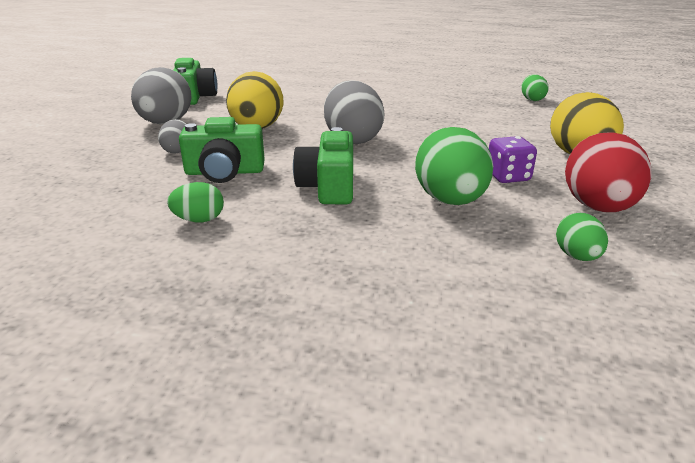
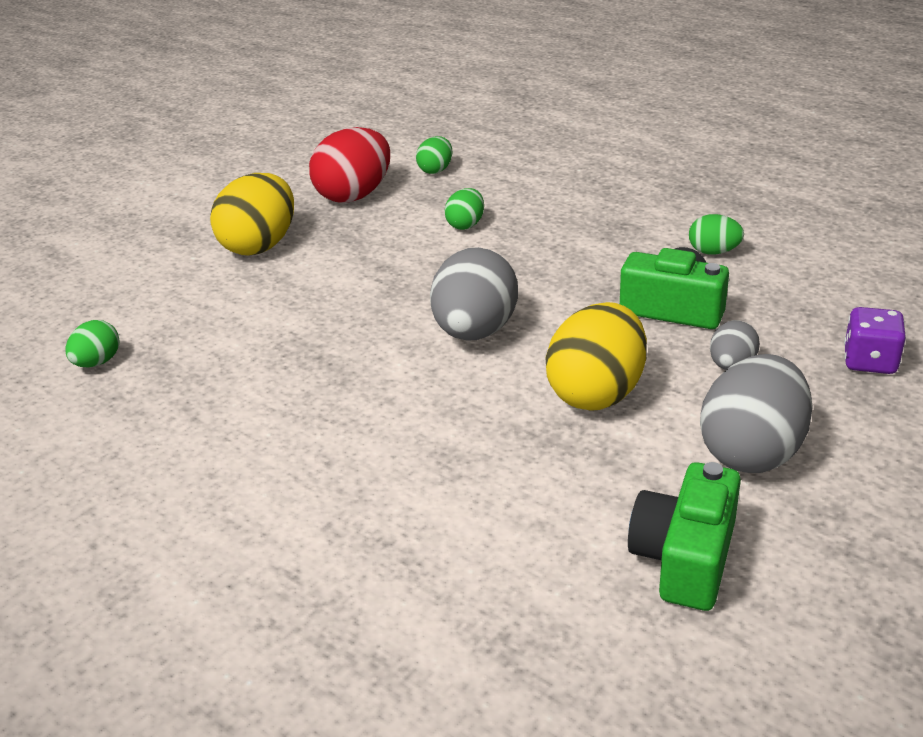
camera: 150 degrees left, 5 degrees up
green camera [293,127,353,204] -> none
green egg [415,127,493,205] -> green egg [445,188,484,230], size x0.51
purple dice [489,136,537,183] -> purple dice moved to [844,307,906,374]

